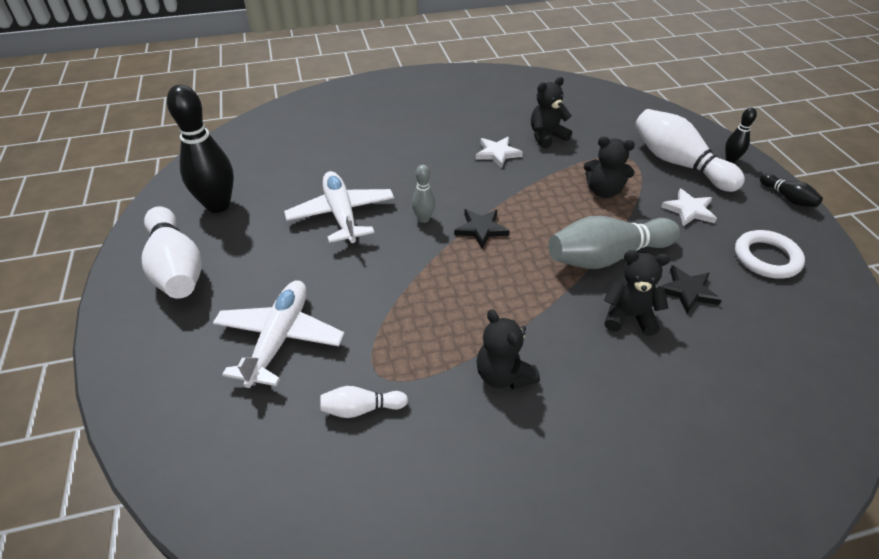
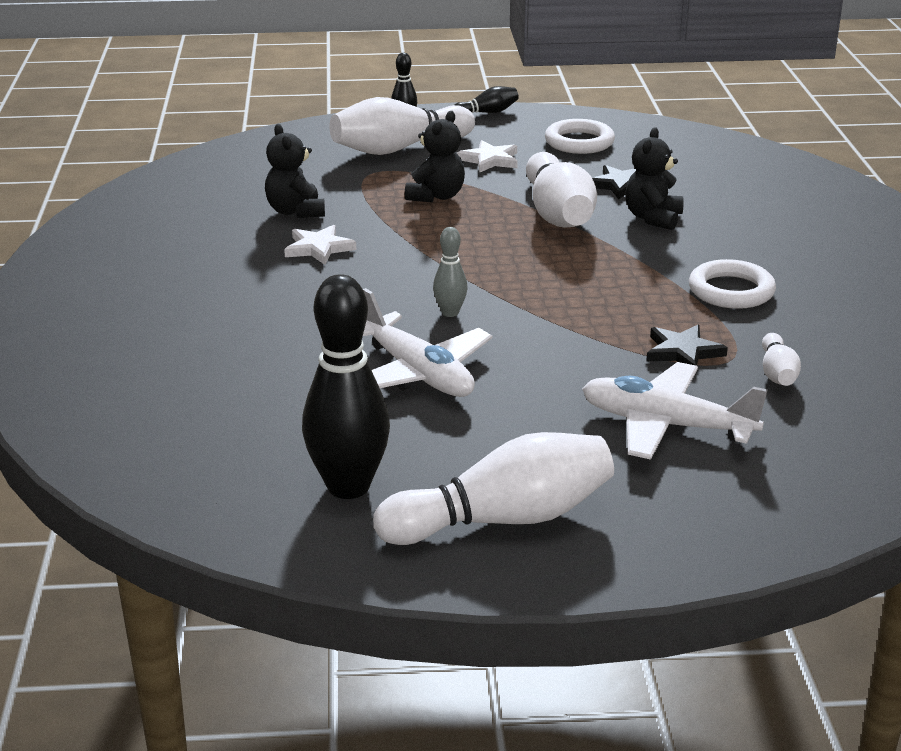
camera: 80 degrees left, 15 degrees down
white plane [284,171,394,243] -> white plane turned 120 degrees counterclockwise [363,288,492,397]
black star [454,209,510,249] -> black star moved to [646,325,728,366]
black teddy bear [476,309,540,390] -> white ring [689,259,776,309]
grey bowling pin [548,216,680,269] -> white bowling pin [526,152,597,228]

